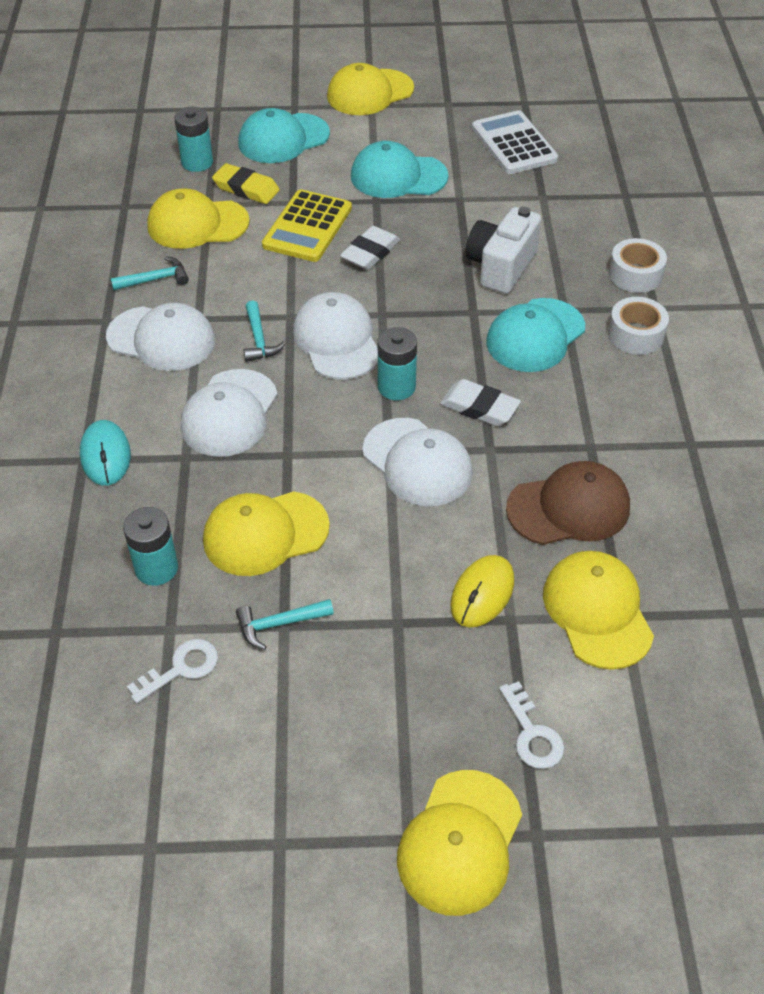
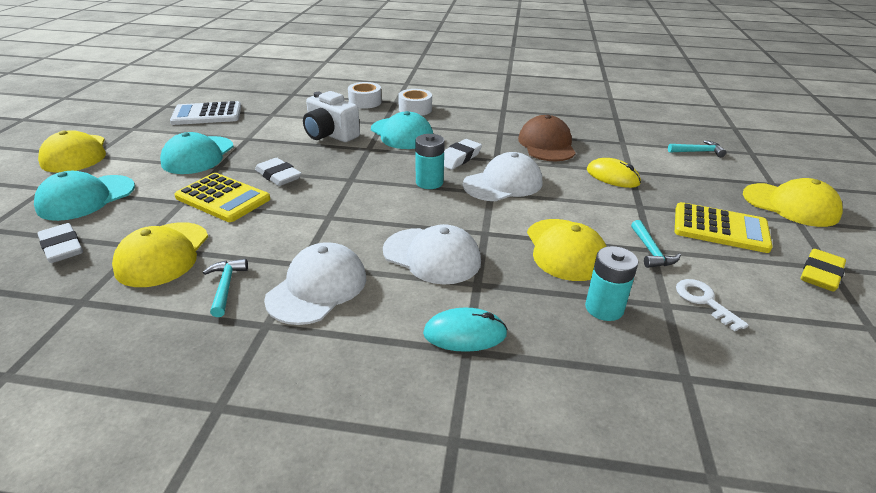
camera: 80 degrees left, 15 degrees down
turquoise battery [174,107,213,172] -> white eraser [38,223,83,263]
yellow eraser [212,163,280,204] -> yellow eraser moved to [801,249,846,292]
turquoise cap [238,108,330,163] -> turquoise cap turned 60 degrees clockwise [34,171,135,221]
turquoise hammer [244,300,286,362] -> turquoise hammer moved to [668,140,726,157]
white cap [293,292,378,380] -> none
white key [499,681,564,769] -> none
yellow cap [543,551,654,670] -> none
none -> yellow calculator [675,202,773,253]

